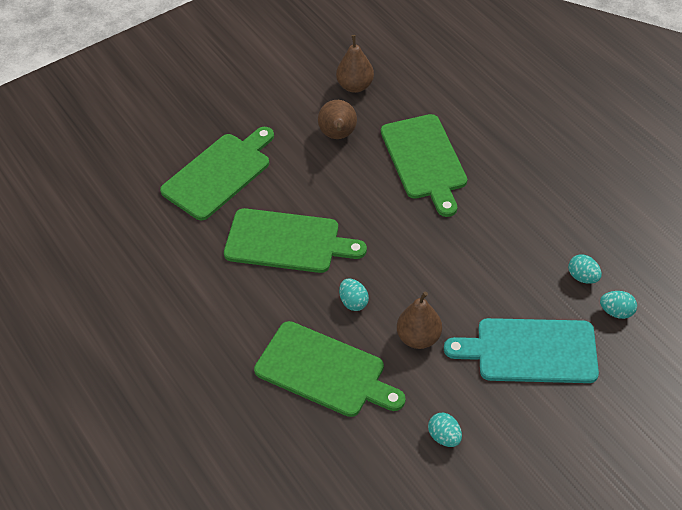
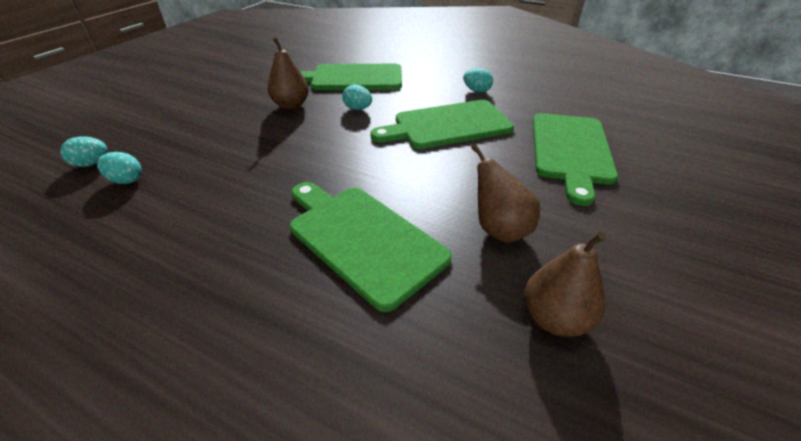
camera: 150 degrees right, 10 degrees down
turquoise egg [428,413,462,447] -> turquoise egg moved to [463,68,493,93]
turquoise cutting board [444,318,599,383] -> none

